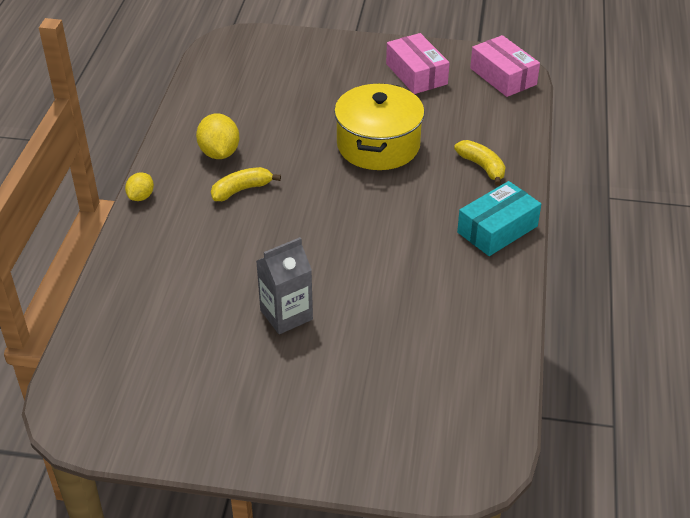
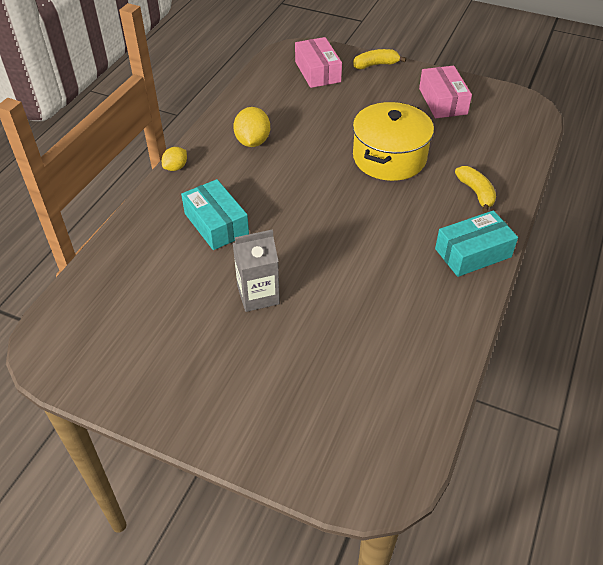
camera: 15 degrees right, 5 degrees up
yellow banana [211,167,281,201] -> yellow banana moved to [353,49,406,69]
pink box [470,35,540,97] -> pink box moved to [295,37,342,88]
none -> turquoise box [181,179,249,250]

